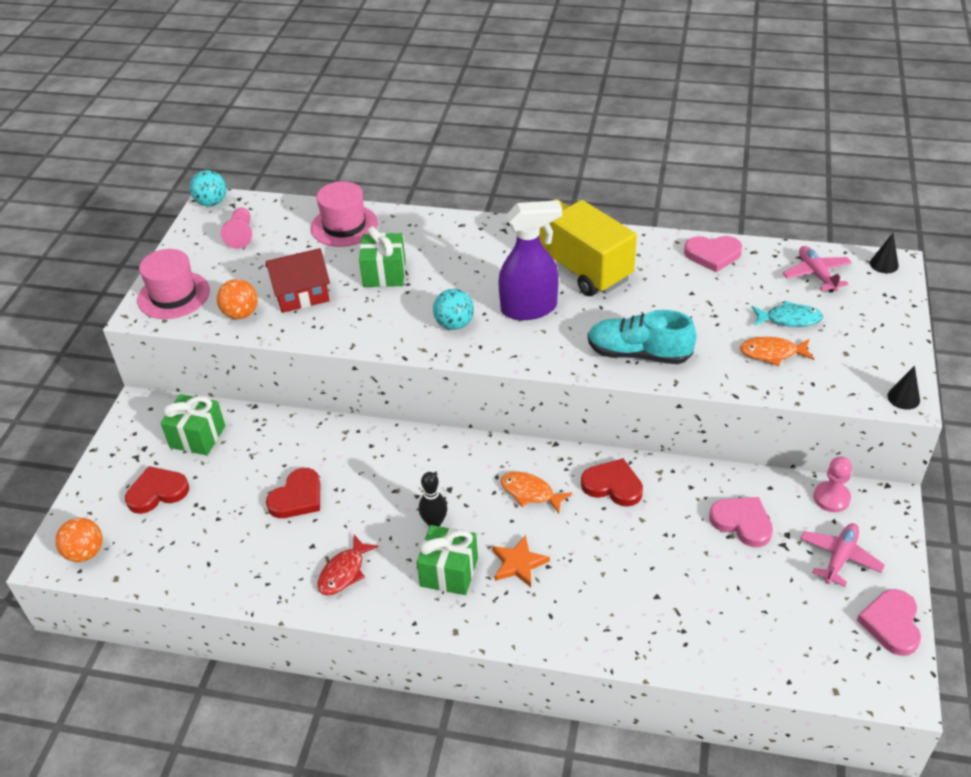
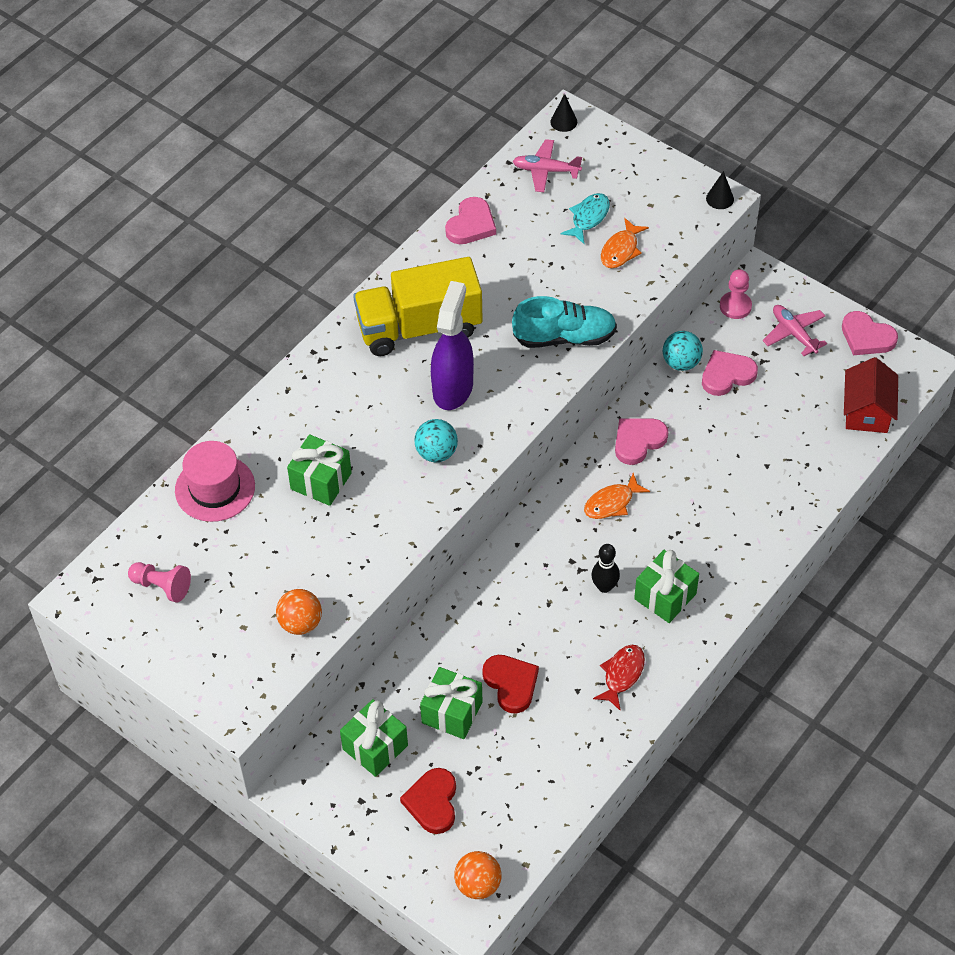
camera: 65 degrees left, 10 degrees up
pink hat [137,249,210,319] -> none
turquoise ball [190,170,227,206] -> turquoise ball moved to [663,331,703,371]
red house [266,248,330,313] -> red house moved to [844,357,898,433]
red fish [317,535,379,595] -> red fish turned 120 degrees counterclockwise [593,645,645,711]
orange star [492,535,550,587] -> none
red heart [581,458,643,507] -> pink heart [615,418,668,465]
turquoise shoe [588,310,697,364] -> turquoise shoe turned 135 degrees counterclockwise [512,296,617,348]
none -> green gift [420,667,482,739]

